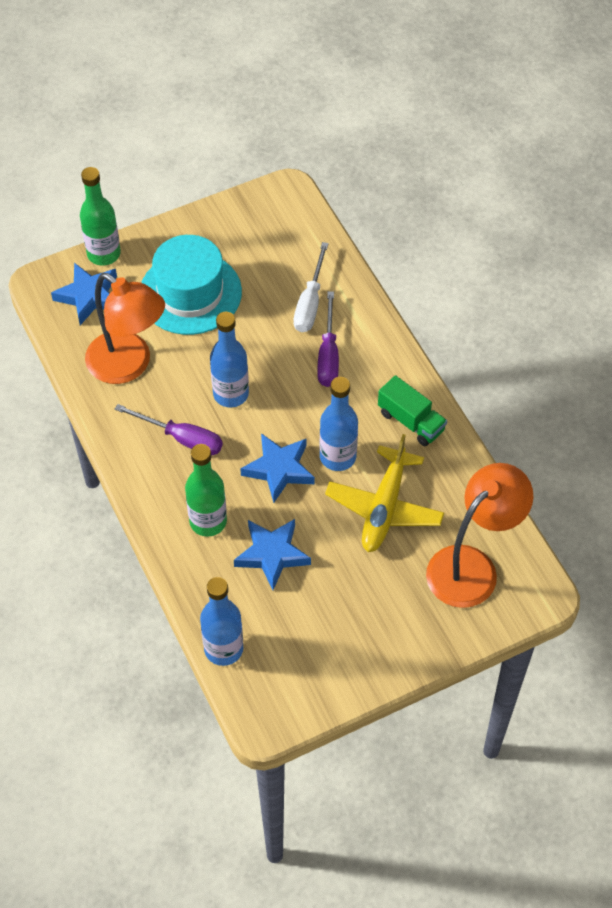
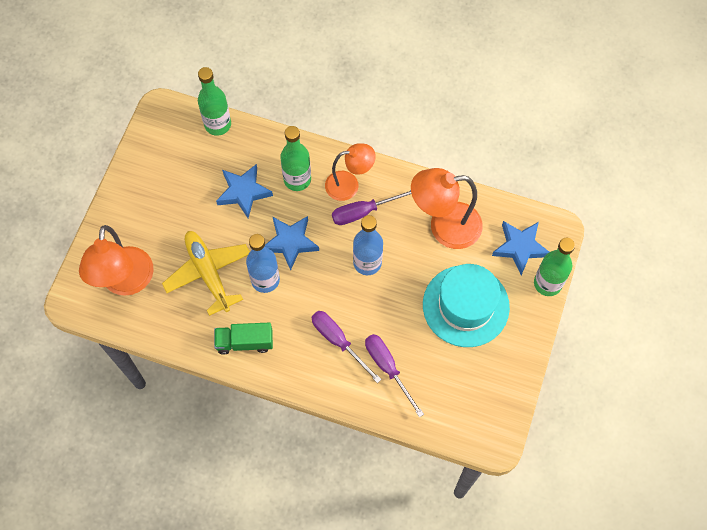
camera: 135 degrees right, 10 degrees up
blue bottle [200,577,243,666] -> green bottle [198,67,231,136]
white screwdriver [294,242,329,332] -> purple screwdriver [365,334,424,418]
none -> orange lamp [325,143,376,201]

